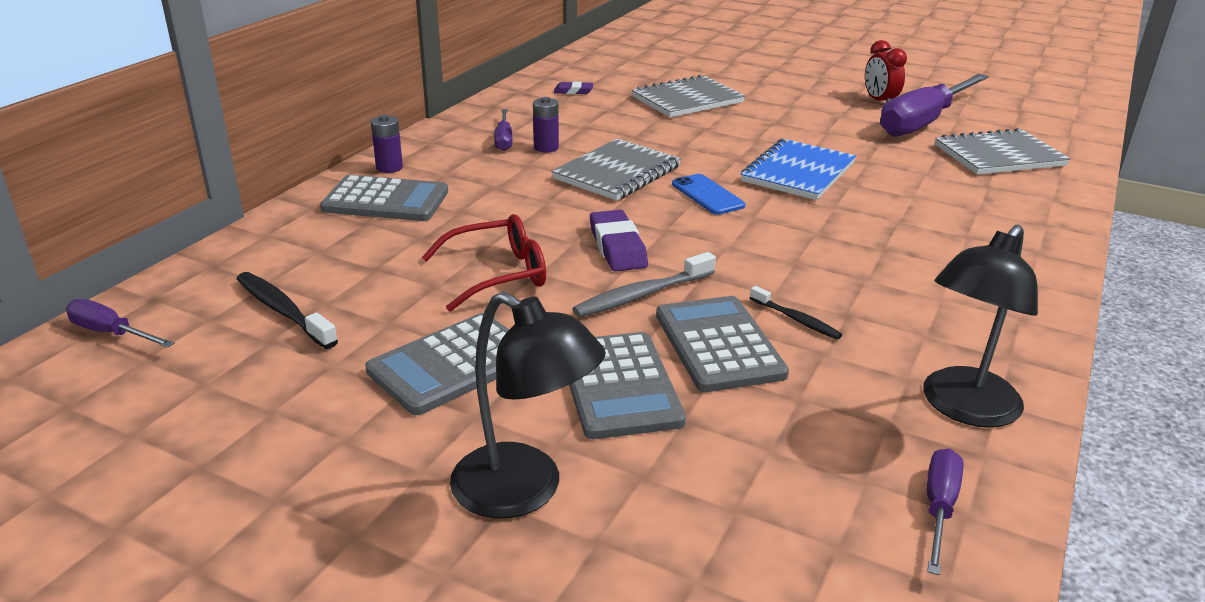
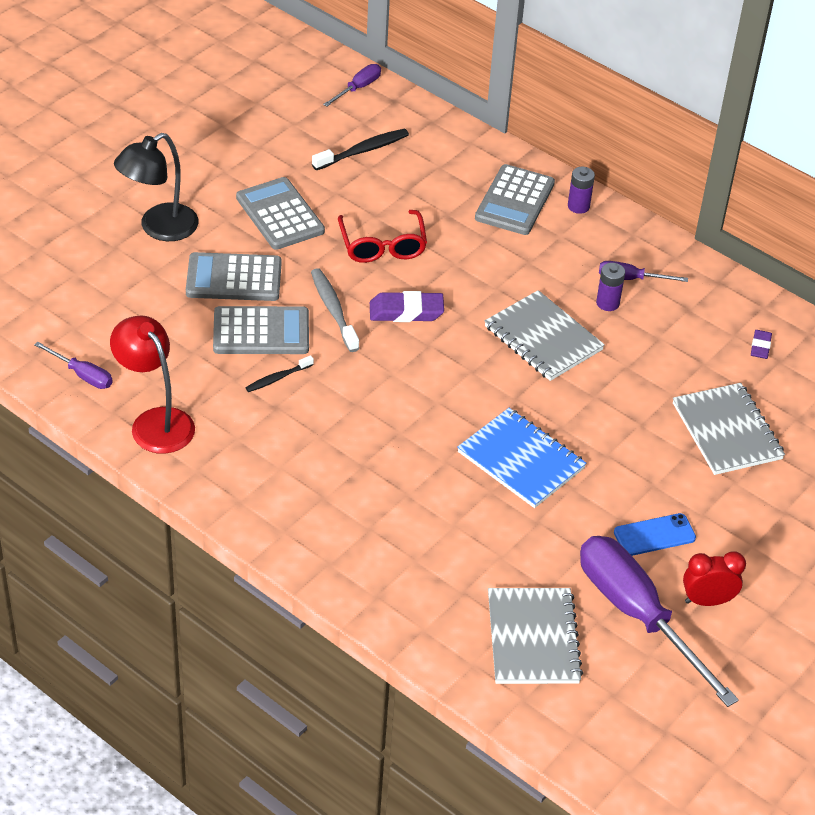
camera: 100 degrees right, 15 degrees up
blue phone [672,174,745,215] -> blue phone moved to [614,513,696,556]
black lamp [923,225,1038,428] -> red lamp [110,316,195,454]

